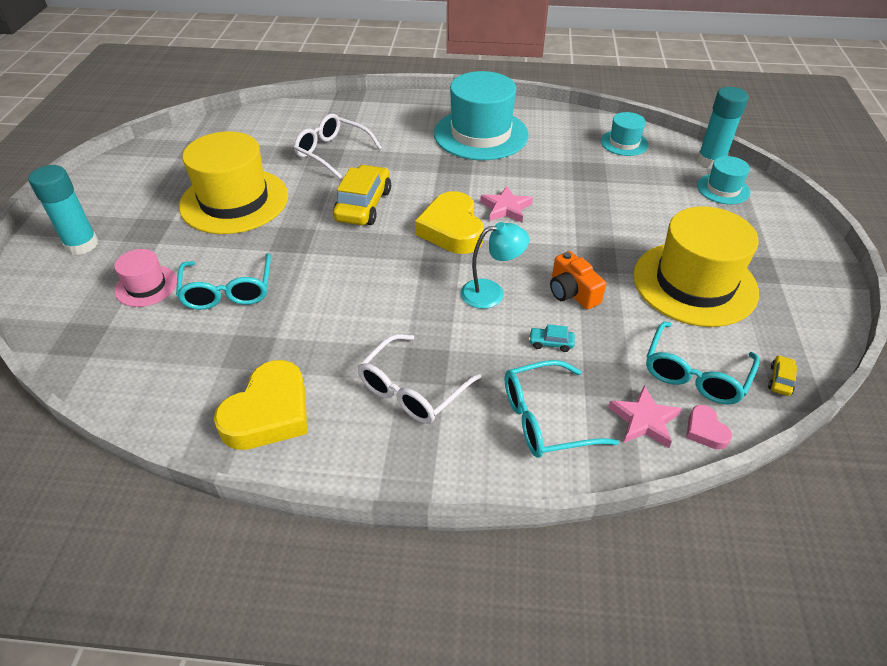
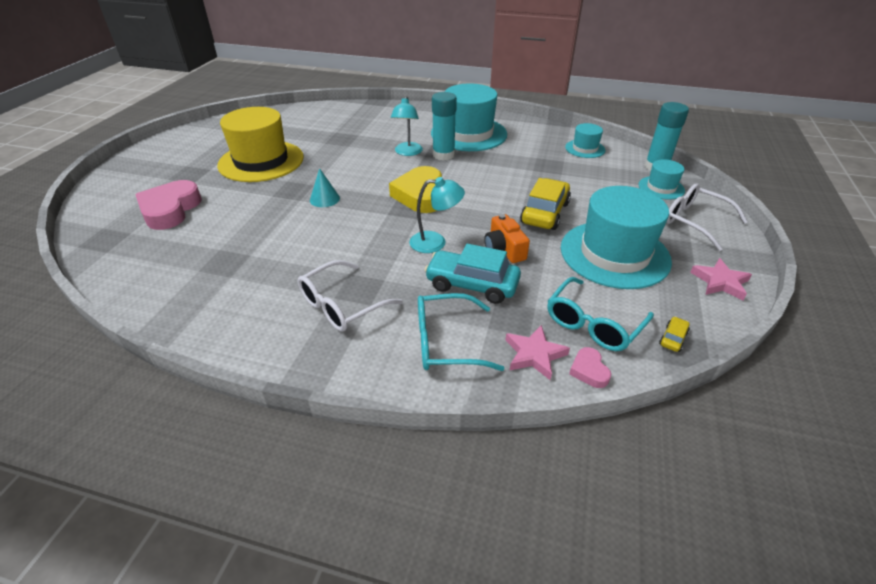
camera: 10 degrees right, 5 degrees down
turquoise glue stick [29,165,98,255] -> turquoise glue stick moved to [432,92,457,161]
pink hat [114,249,177,307] -> pink heart [135,180,202,230]
turquoise glasses [176,253,271,310] -> none
yellow heart [214,360,307,450] -> none
white glasses [294,114,382,179] -> white glasses moved to [666,183,748,251]
yellow car [333,165,391,225] -> yellow car moved to [520,178,571,230]
pink star [480,186,533,223] -> pink star moved to [690,258,752,300]
turquoise car [529,324,575,352] -> turquoise car [424,244,521,304], size x2.32
yellow hat [633,206,759,327] -> turquoise hat [561,186,672,289]
none -> turquoise cone [310,168,340,207]
none -> turquoise lamp [391,96,423,156]

